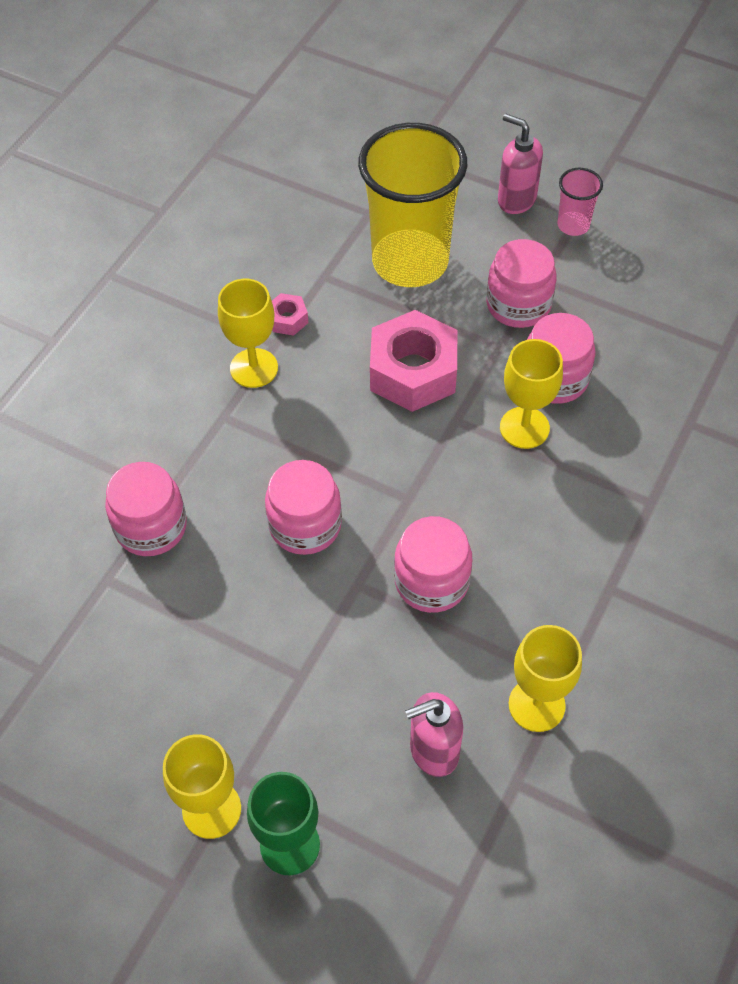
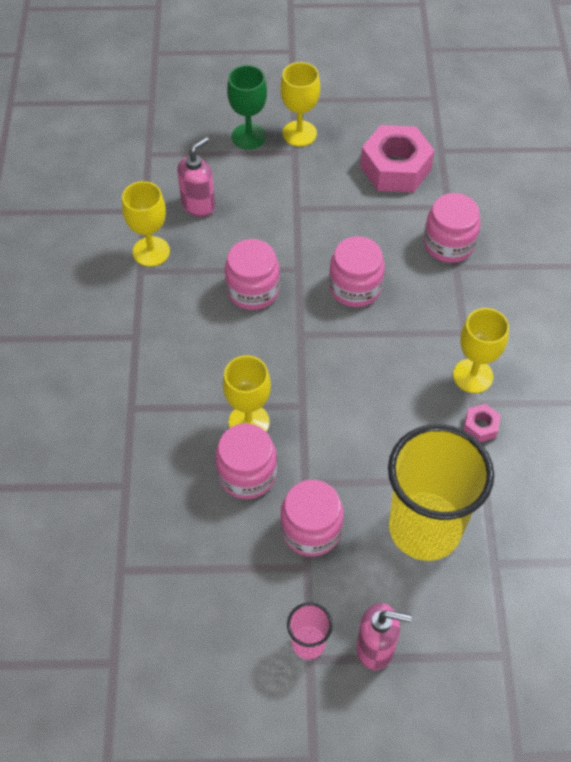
camera: 150 degrees right, 0 degrees up
pink nut [370,310,457,412] -> pink nut moved to [360,125,435,192]

